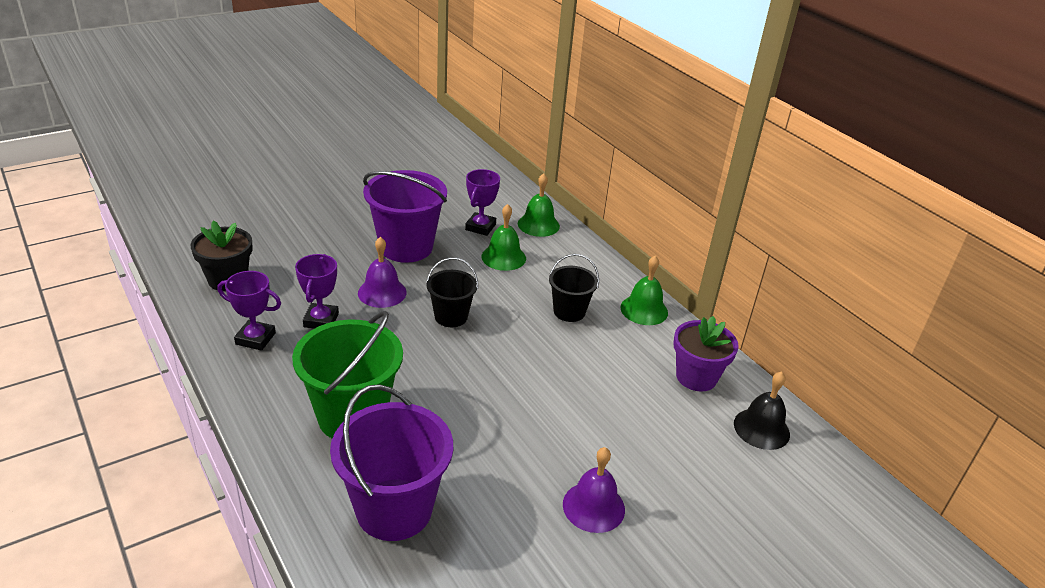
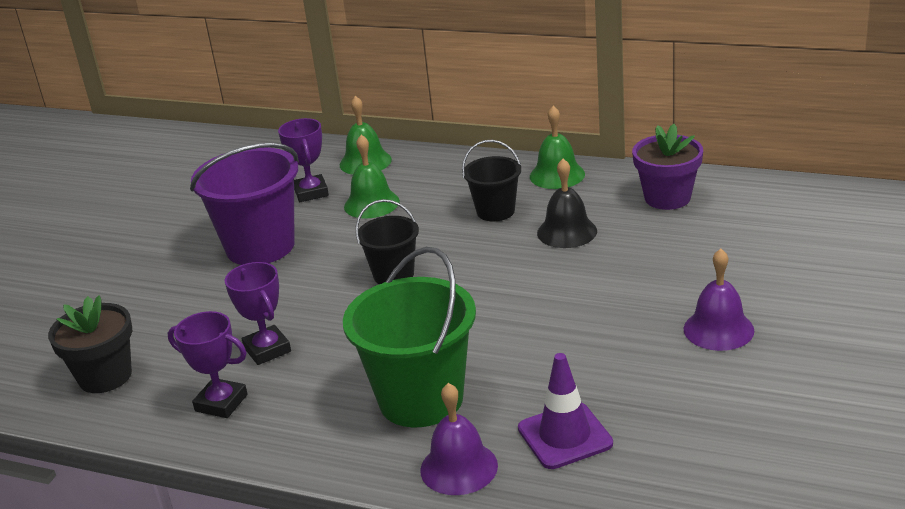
camera: 30 degrees left, 5 degrees down
purple trophy [217,271,281,351] -> purple trophy turned 45 degrees clockwise [168,311,248,418]
purple bucket [330,384,453,541] -> purple traffic cone [518,353,613,469]
purple bell [358,237,407,308] -> purple bell moved to [420,383,498,495]
black bell [734,371,790,450] -> black bell moved to [537,159,597,248]

